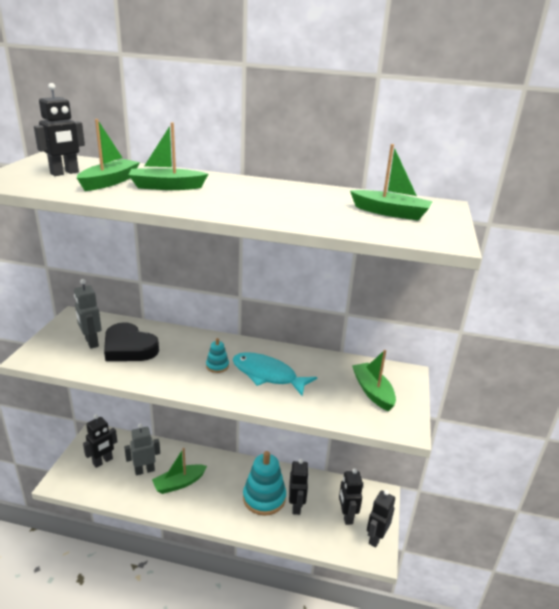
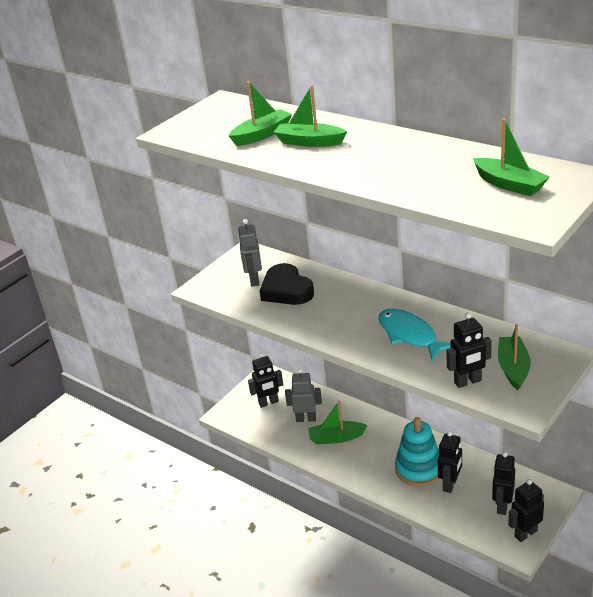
camera: 30 degrees right, 5 degrees up
black robot [34,83,85,176] -> black robot moved to [447,312,492,388]
turquoise stacking toy [206,338,229,373] -> none

